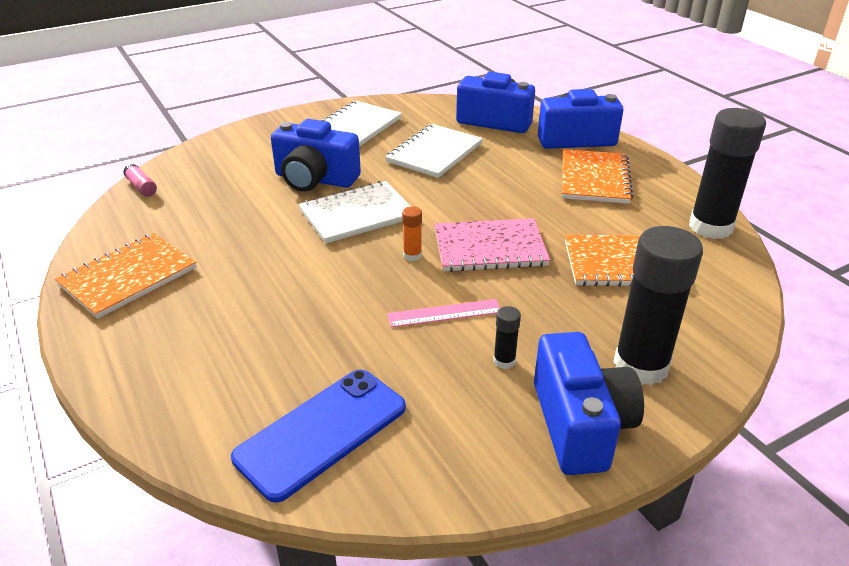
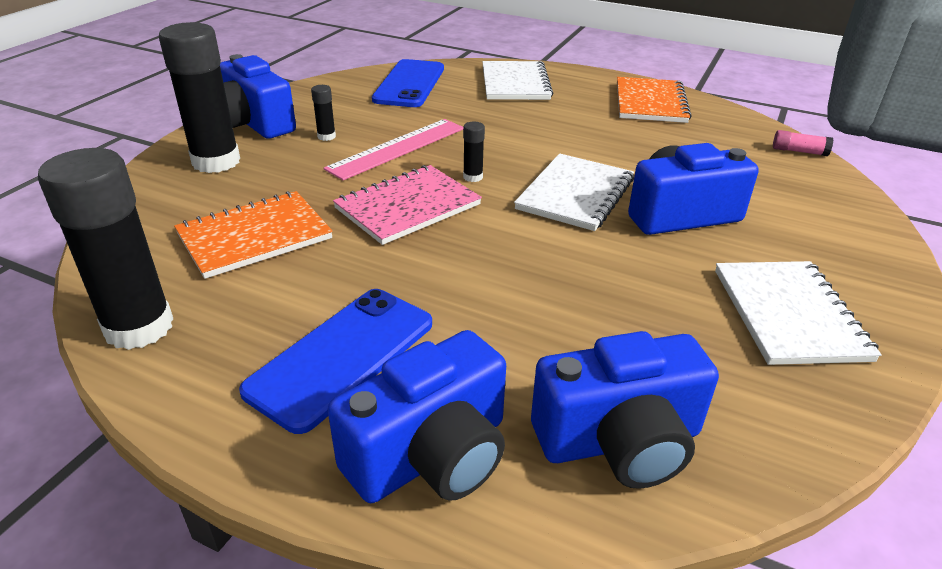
camera: 145 degrees right, 0 degrees up
white notebook [385,124,483,178] -> white notebook moved to [482,61,553,100]
pink ruler [387,299,500,328] -> pink ruler [324,119,463,180], size x1.58
orange glue stick [402,206,422,261] -> black glue stick [463,122,485,182]
orange notebook [562,149,633,204] -> blue phone [239,289,432,434]

